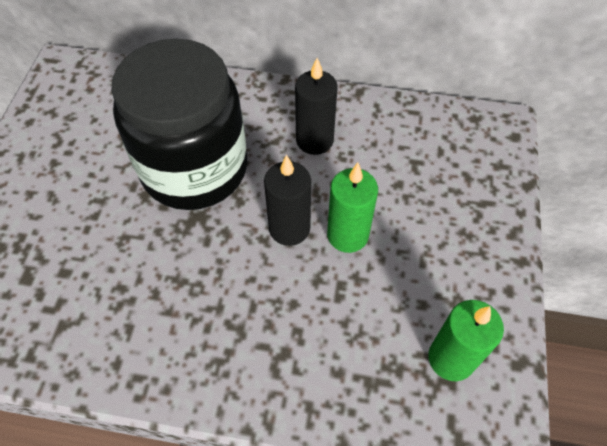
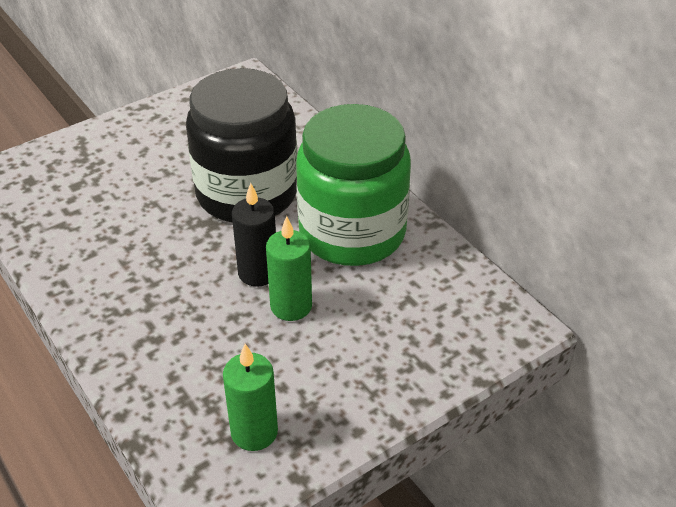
camera: 45 degrees right, 15 degrees down
black candle [295,58,338,155] -> green jar [296,104,411,266]

